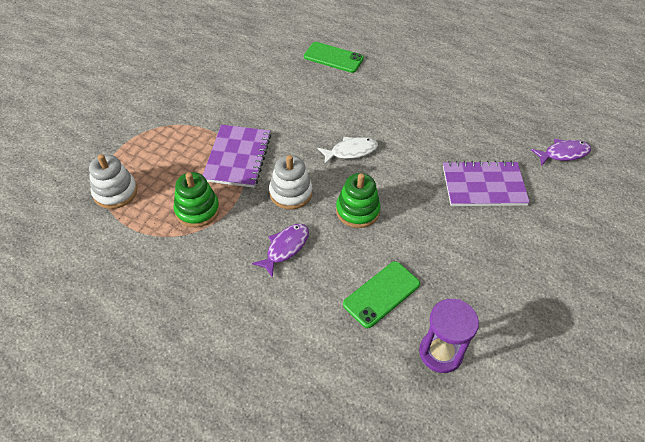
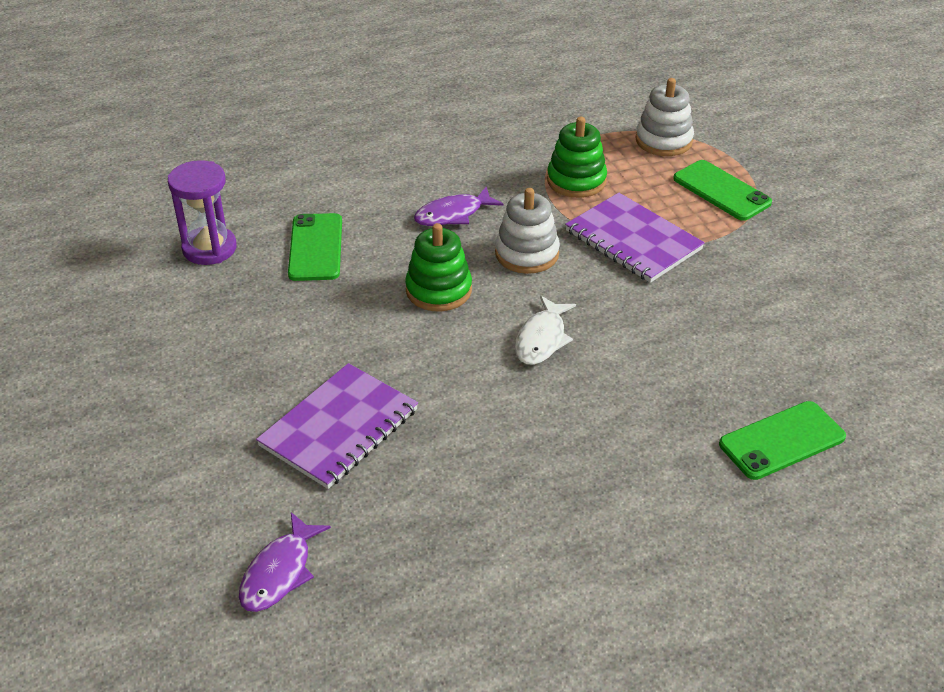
camera: 130 degrees right, 10 degrees down
purple fish [252,224,309,277] -> purple fish turned 75 degrees clockwise [414,186,503,226]
none -> green phone [673,160,772,221]

